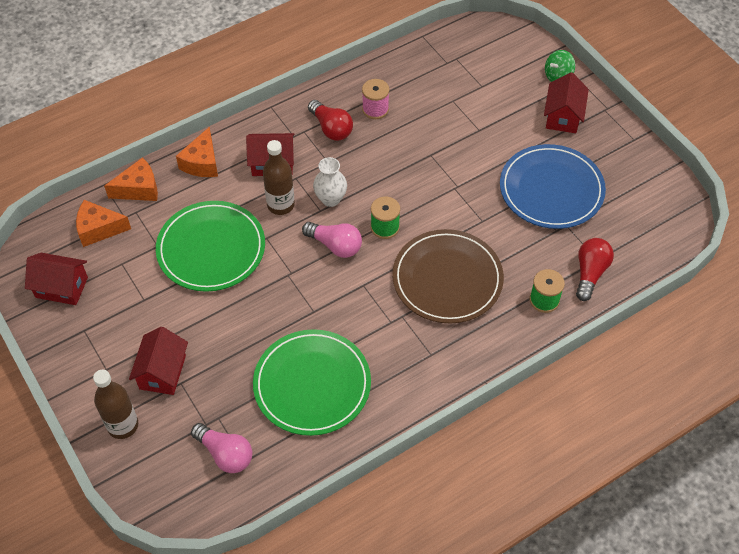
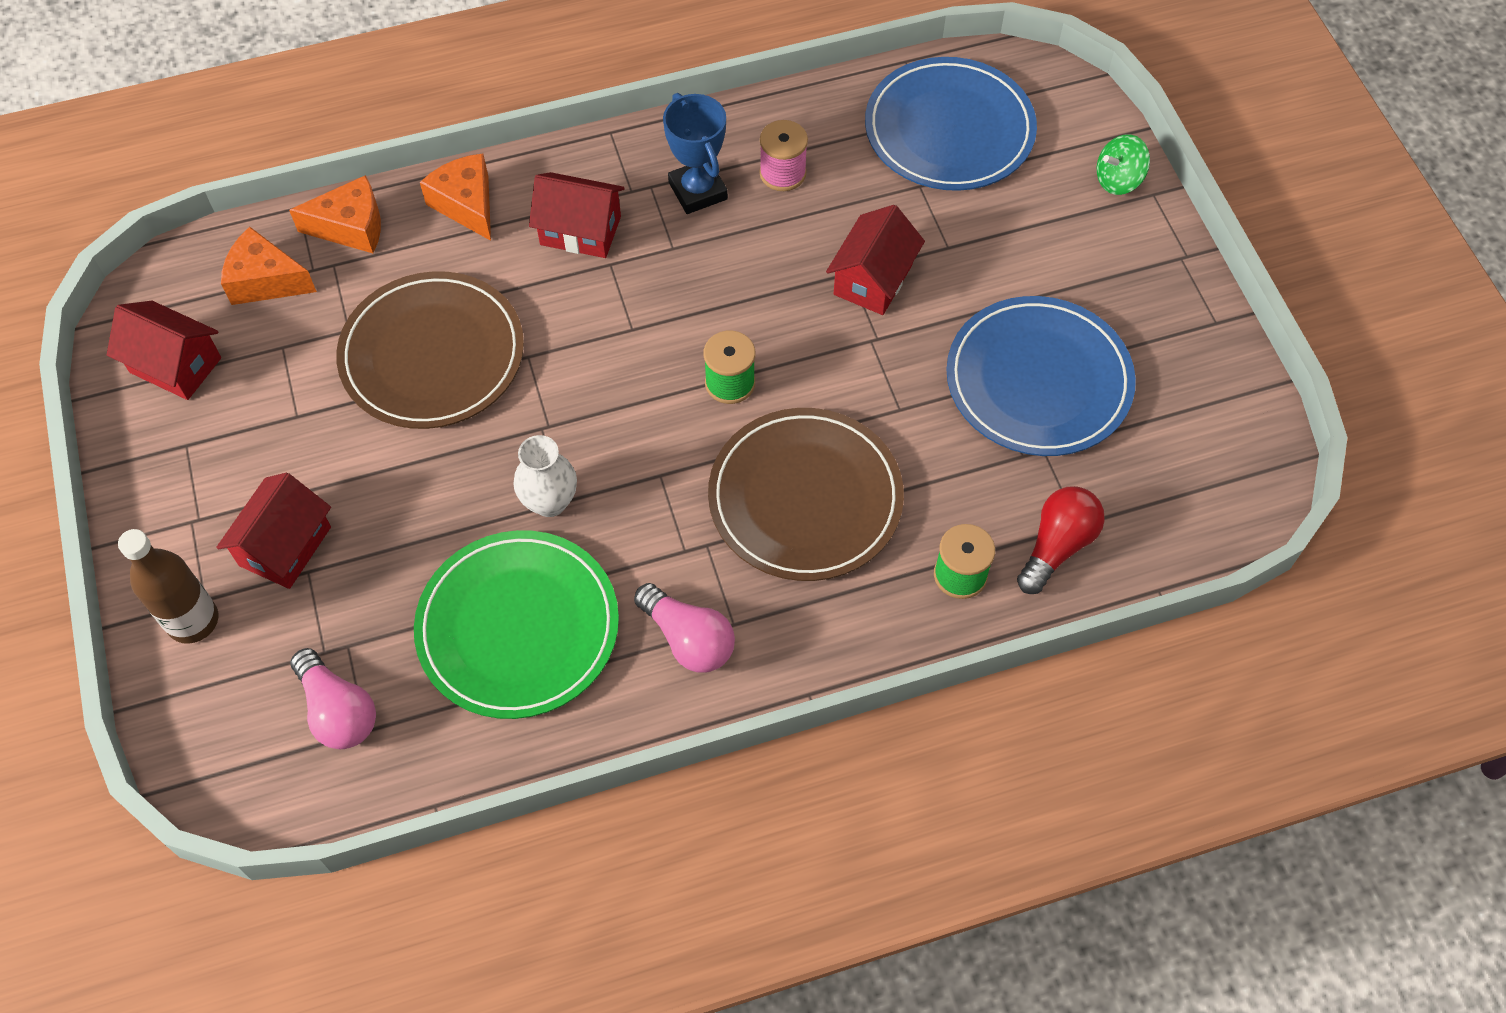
camera: 15 degrees right, 5 degrees up
green plate [156,201,265,292] -> brown plate [336,271,524,429]
orange cheese [176,127,218,177] -> orange cheese turned 120 degrees clockwise [420,154,491,241]
brown bottle [263,140,295,215] -> none
pink light bulb [302,222,362,258] -> pink light bulb moved to [634,583,735,673]
red light bulb [308,100,353,141] -> blue trophy [663,93,728,214]
white vase [313,157,347,207] -> white vase moved to [513,435,577,517]
red house [544,72,589,133] -> red house moved to [826,205,925,315]
none -> blue plate [865,57,1037,191]

